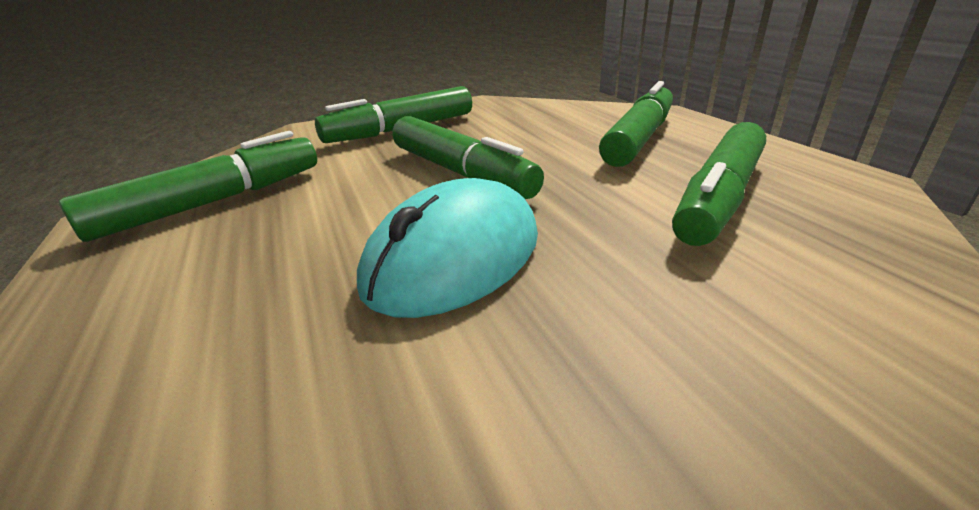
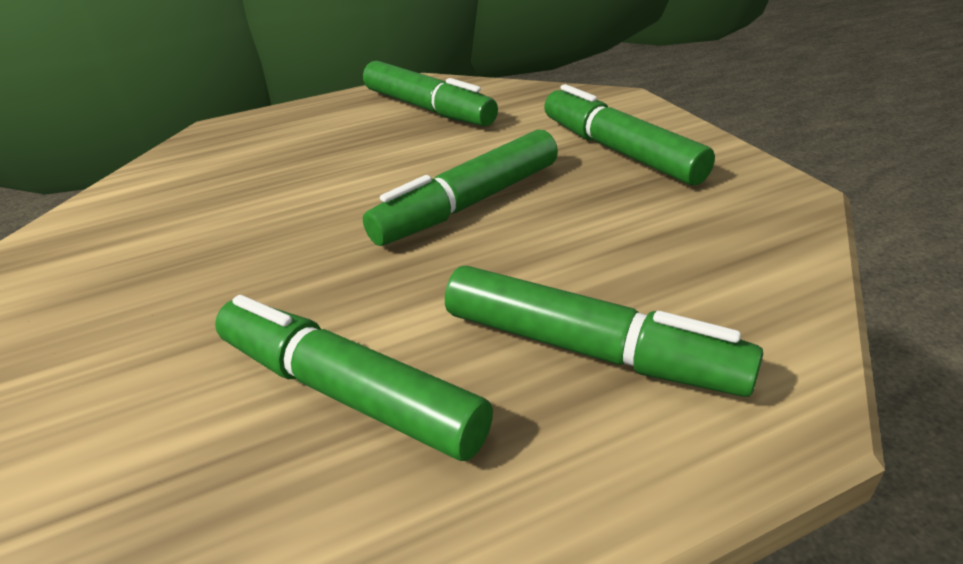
camera: 90 degrees right, 5 degrees up
turquoise mouse [357,178,538,318] -> none

